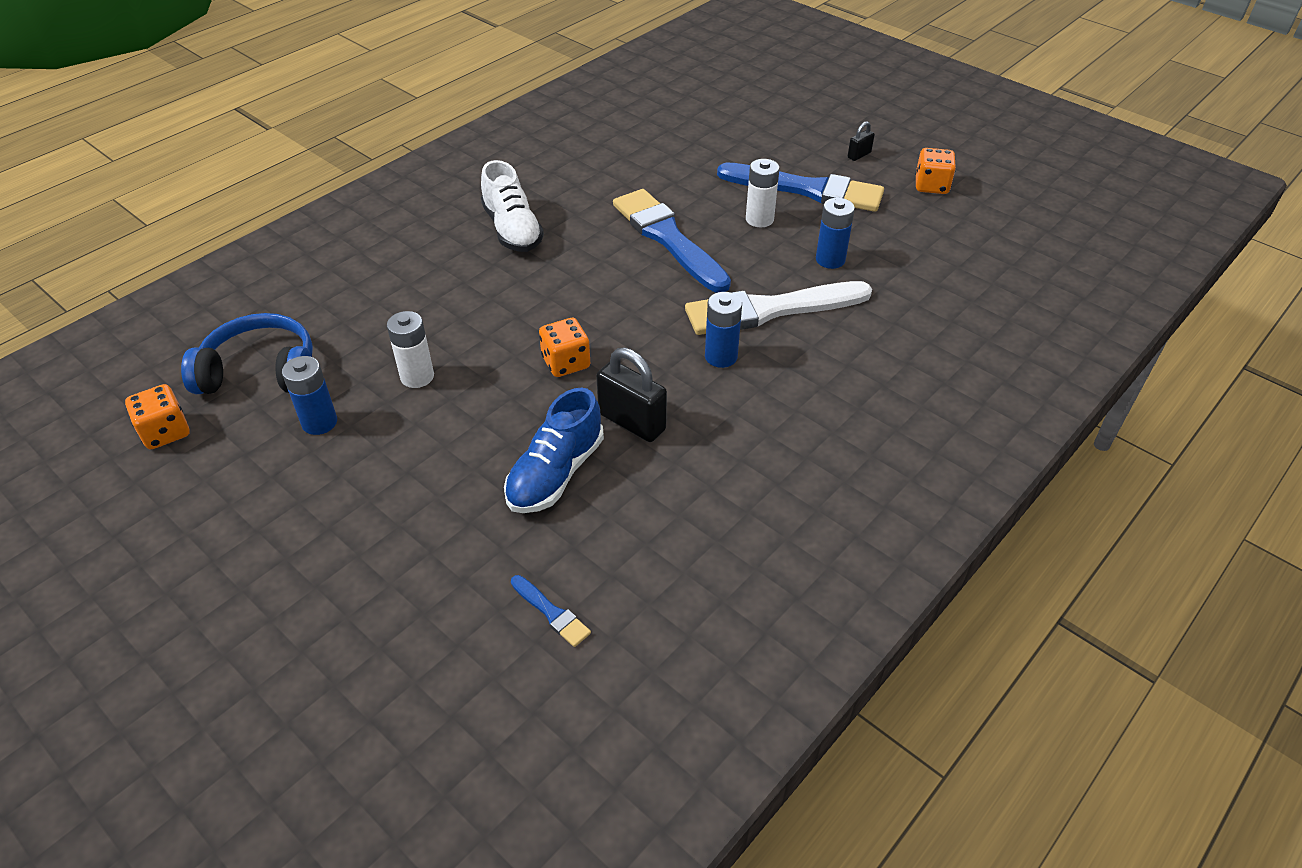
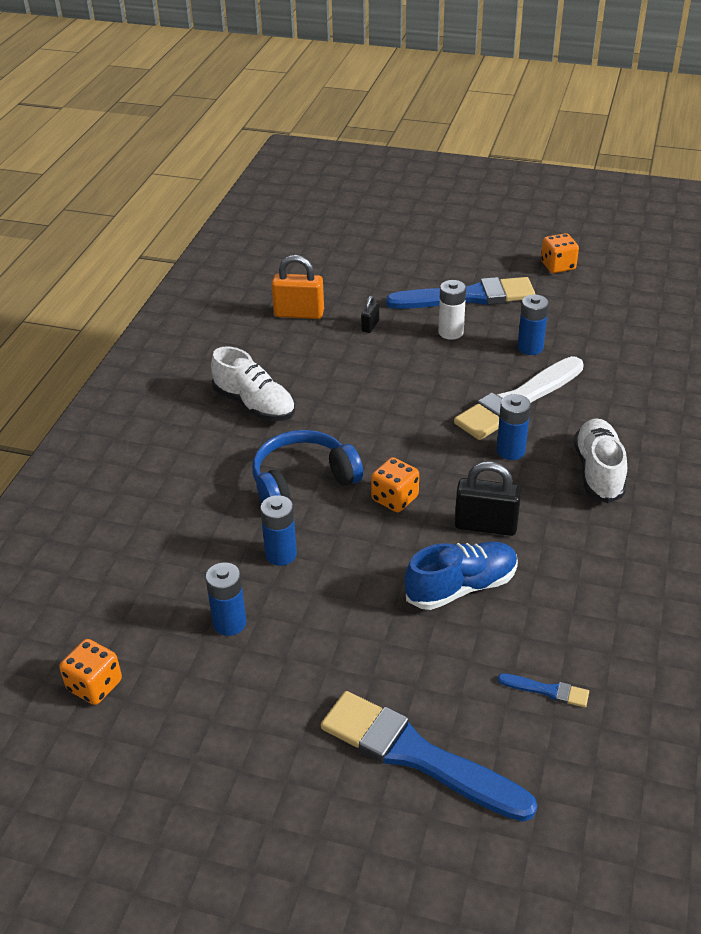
camera: 25 degrees left, 5 degrees down
blue headphones [181,313,313,394] -> blue headphones moved to [252,430,363,502]
white battery [387,311,434,388] -> blue battery [260,495,297,566]
blue shoe [504,388,604,513] -> blue shoe turned 120 degrees counterclockwise [404,542,518,610]
blue brush [613,189,731,293] -> blue brush moved to [321,691,537,822]
black padlock [848,121,875,161] -> black padlock moved to [361,295,379,333]
none -> orange padlock [271,255,324,319]
none -> white shoe [574,418,627,503]

